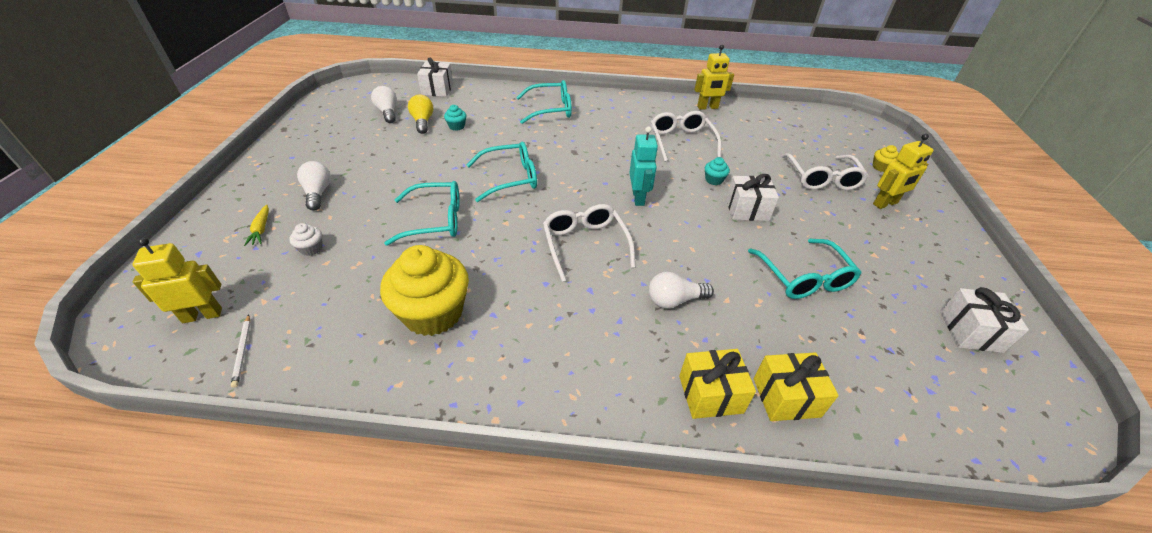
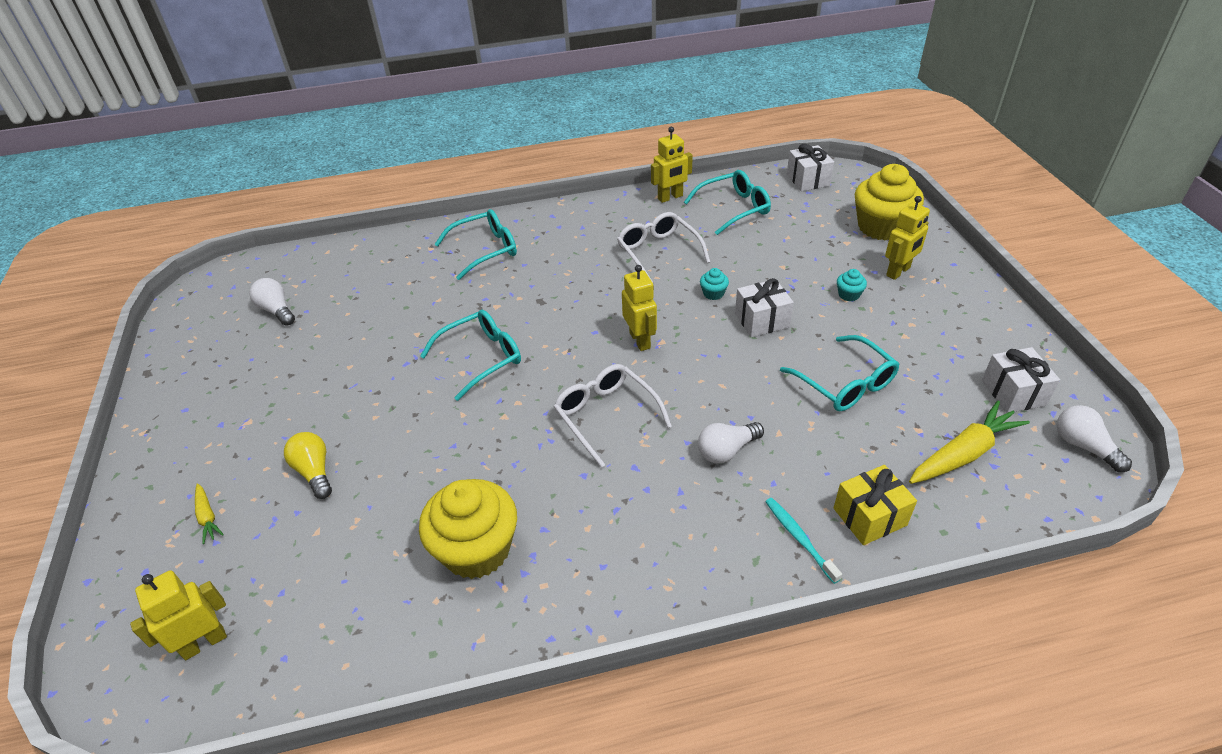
camera: 15 degrees left, 0 degrees up
white pencil [231,315,251,388] -> none
white cupcake [289,223,323,256] -> none
white light bulb [297,161,331,210] -> white light bulb moved to [1057,405,1132,472]
turquoise glasses [384,181,459,246] -> turquoise glasses moved to [684,170,771,235]
yellow light bulb [408,95,434,134] -> yellow light bulb moved to [284,432,332,499]
white gift [417,57,453,97] -> white gift moved to [787,144,834,192]
turquoise cupcake [444,105,466,131] -> turquoise cupcake moved to [837,269,867,301]
turquoise robot [629,126,658,206] -> yellow robot [622,265,657,351]
yellow gift [679,349,756,419] -> turquoise toothbrush [765,498,842,584]
white glasses [782,153,869,190] -> none
yellow cupcake [873,145,899,172] -> yellow cupcake [855,164,924,241], size x2.45
none -> yellow carrot [909,401,1030,484]

